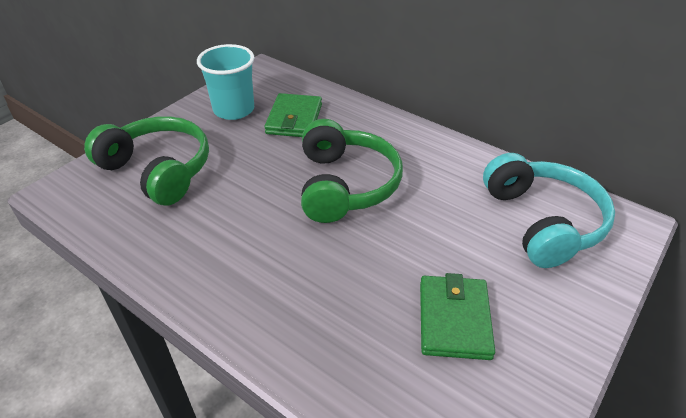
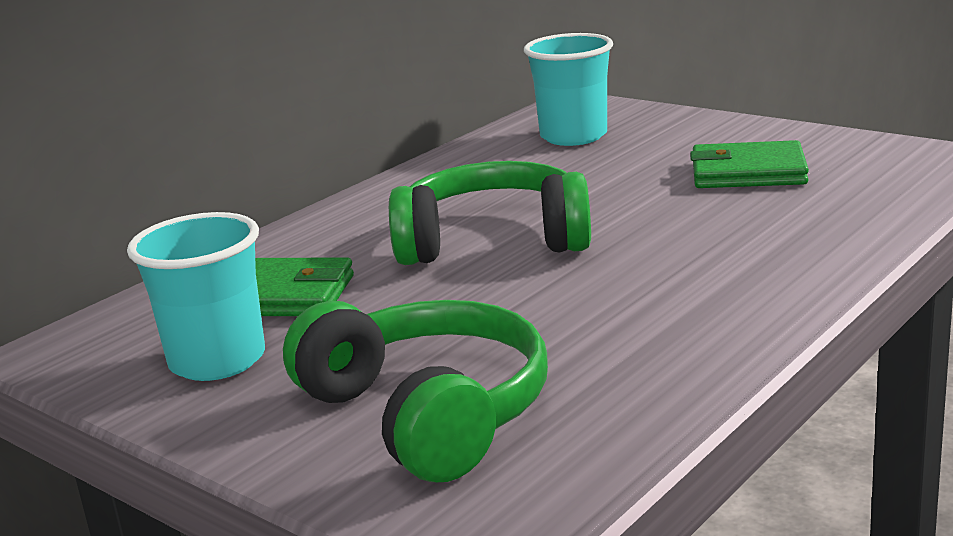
camera: 85 degrees left, 20 degrees down
green headphones [84,116,209,205] -> green headphones turned 105 degrees clockwise [283,300,548,482]
turquoise headphones [483,153,615,268] -> turquoise cup [524,33,613,146]

